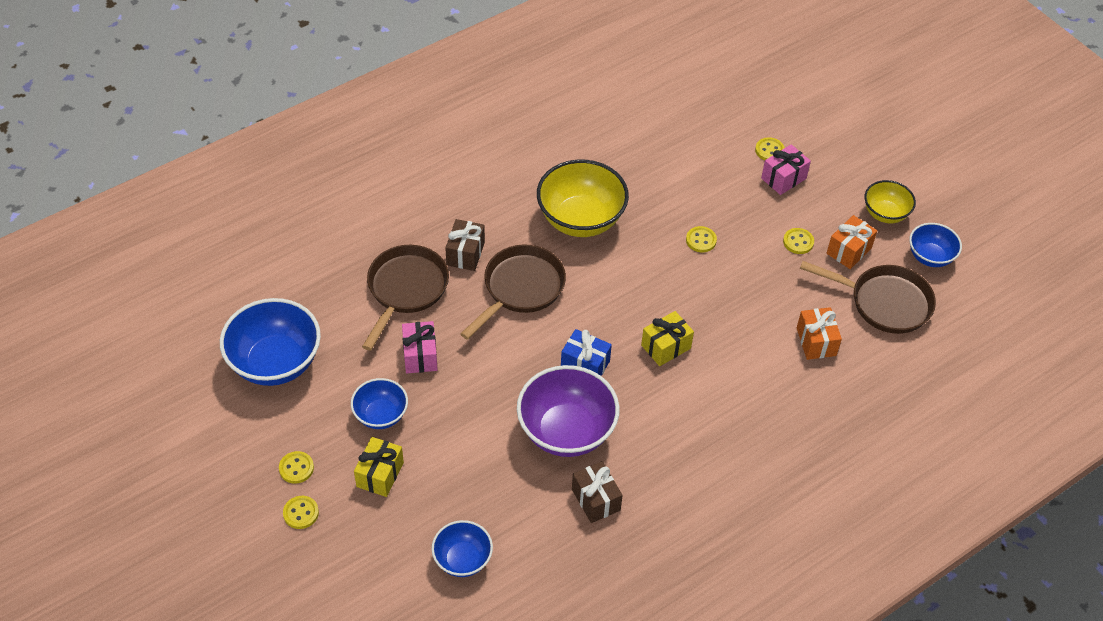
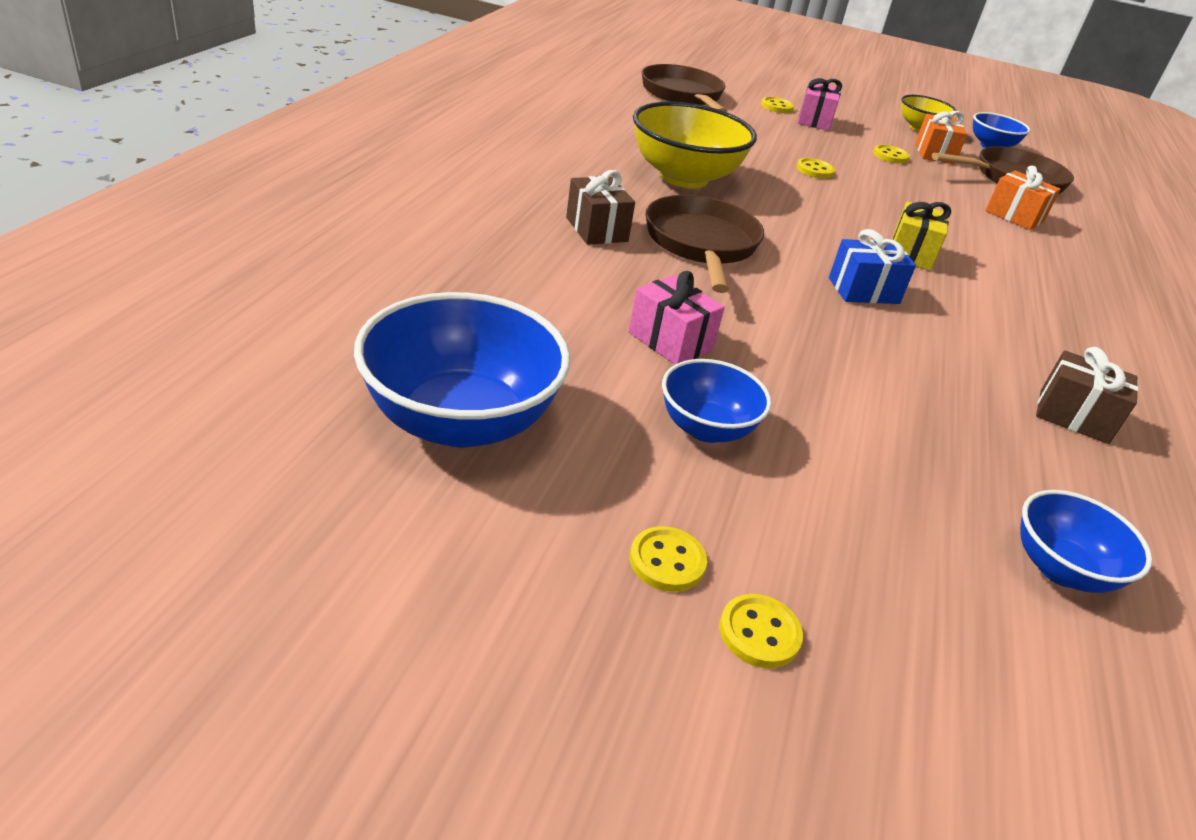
camera: 40 degrees left, 15 degrees down
yellow gift [354,437,404,497] -> none
brown pan [362,245,449,351] -> brown pan moved to [642,64,727,112]
purple bowl [517,365,620,457] -> none

